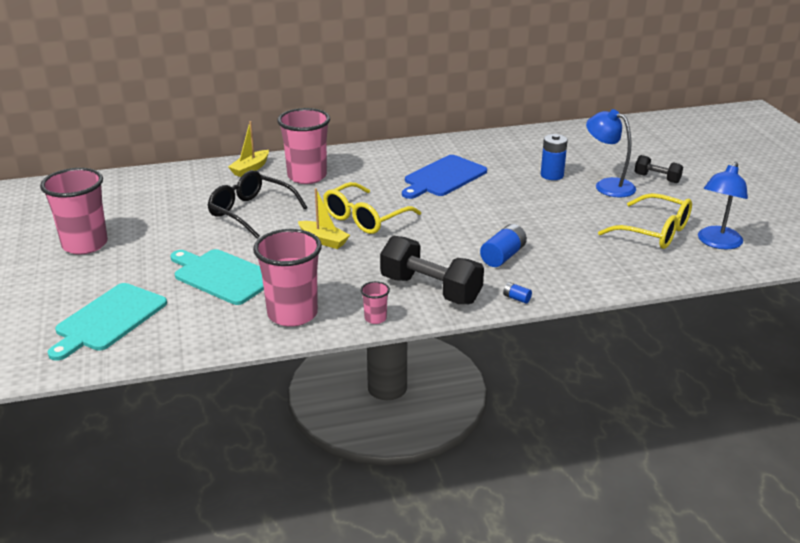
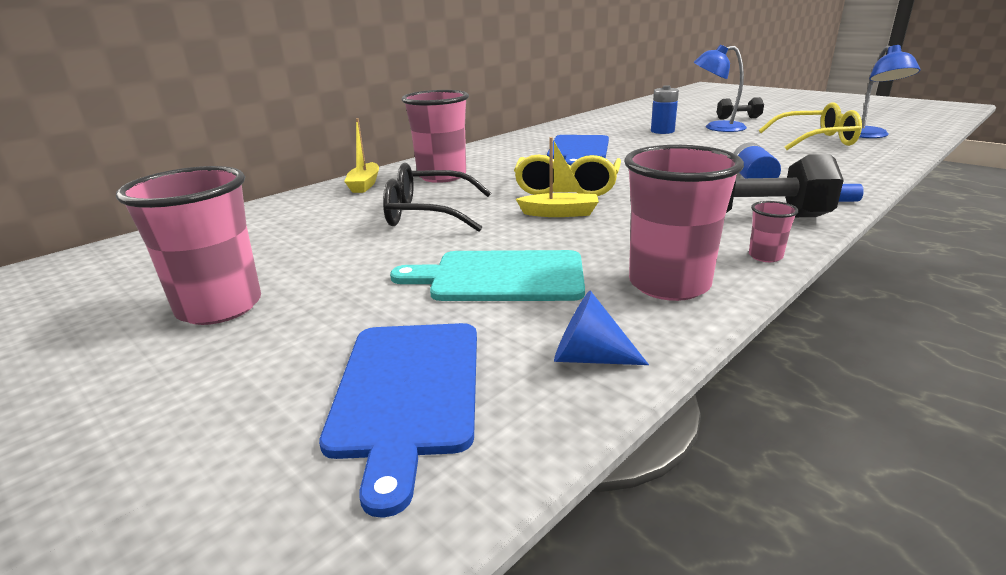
camera: 30 degrees left, 5 degrees down
turquoise cutting board [48,283,167,361] -> blue cutting board [319,323,477,518]
none -> blue cone [554,291,649,365]

